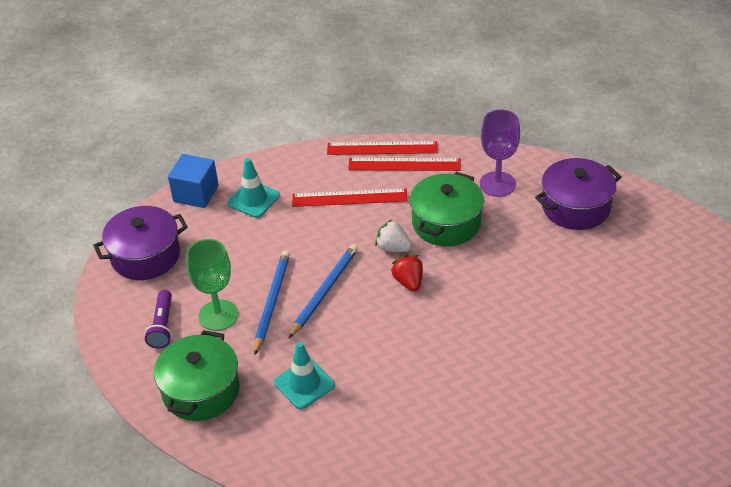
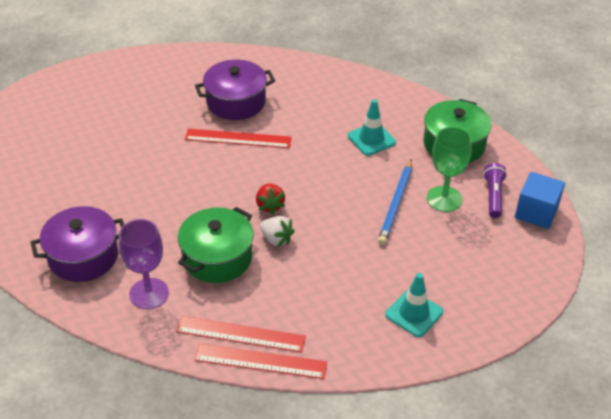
camera: 175 degrees left, 0 degrees up
purple pot [93,206,188,280] -> purple pot moved to [195,60,275,120]
blue cube [168,154,219,208] -> blue cube moved to [515,172,565,229]
blue pencil [288,244,358,339] -> none
red ruler [292,188,408,207] -> red ruler moved to [185,129,292,148]

